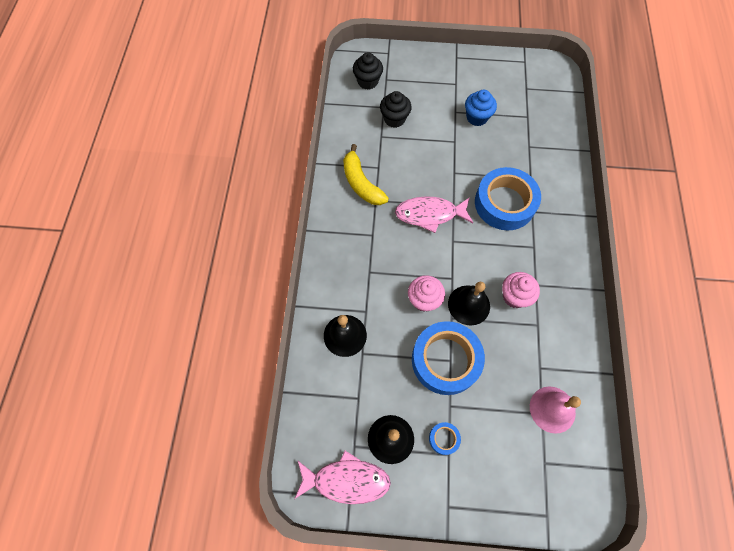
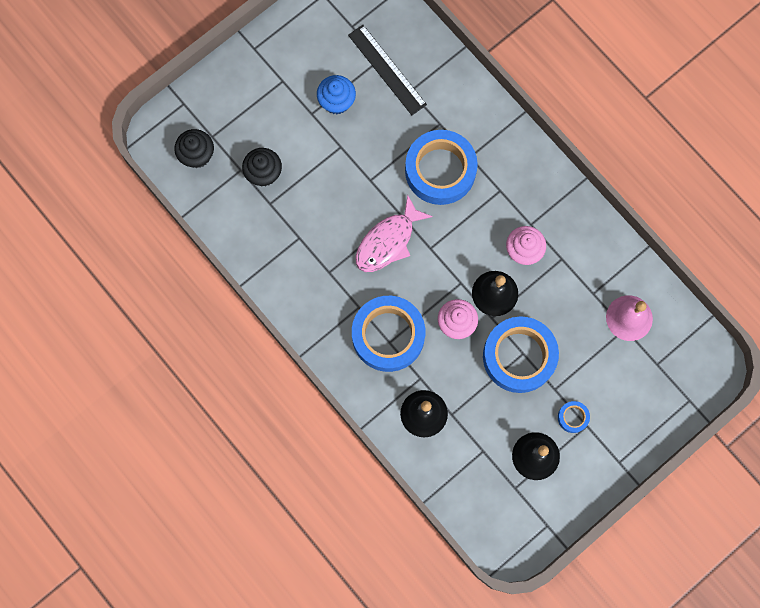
camera: 45 degrees left, 10 degrees up
pink fish [295,451,391,504] -> none
yellow banana [343,144,389,205] -> none
none -> black ruler [348,25,427,115]
none -> blue tape [352,296,425,372]

